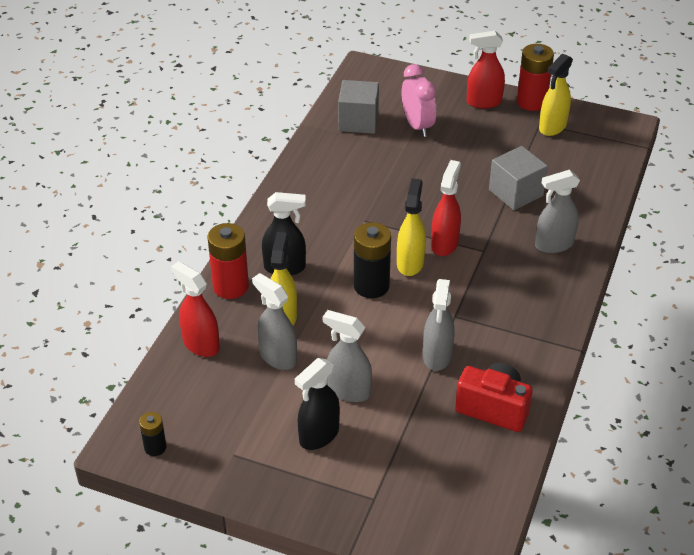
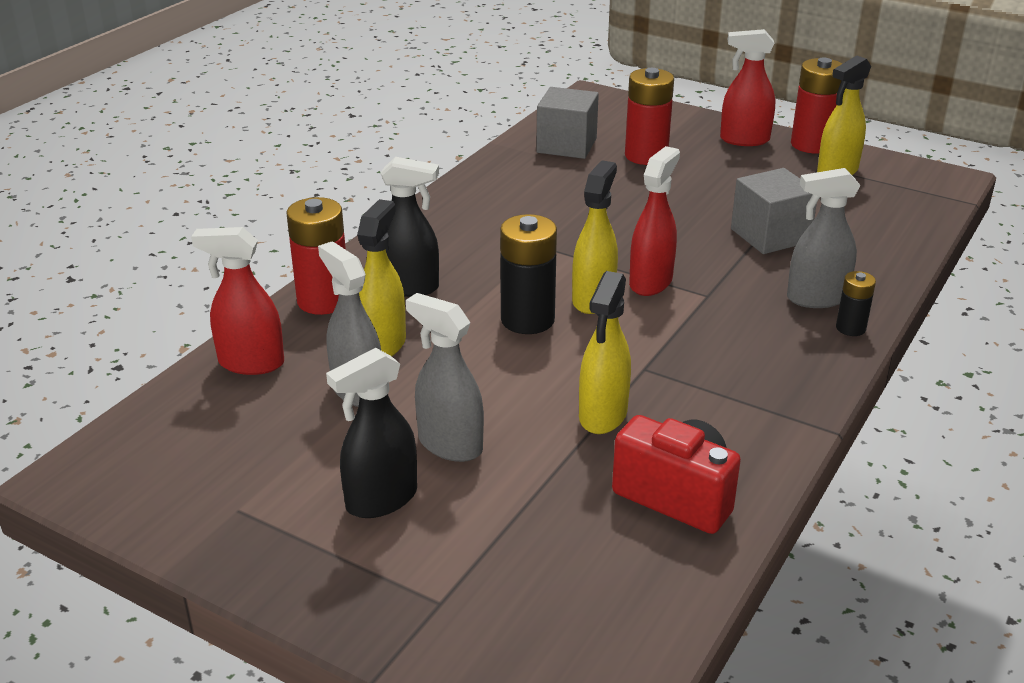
camera: 10 degrees right, 10 degrees down
black battery [139,412,166,456] -> black battery moved to [836,271,876,336]
red spray bottle [171,261,220,357] -> red spray bottle turned 45 degrees counterclockwise [191,227,284,375]
pink clock [402,64,436,137] -> red battery [625,68,674,165]
grey spray bottle [423,279,454,371] -> yellow spray bottle [579,271,631,434]

